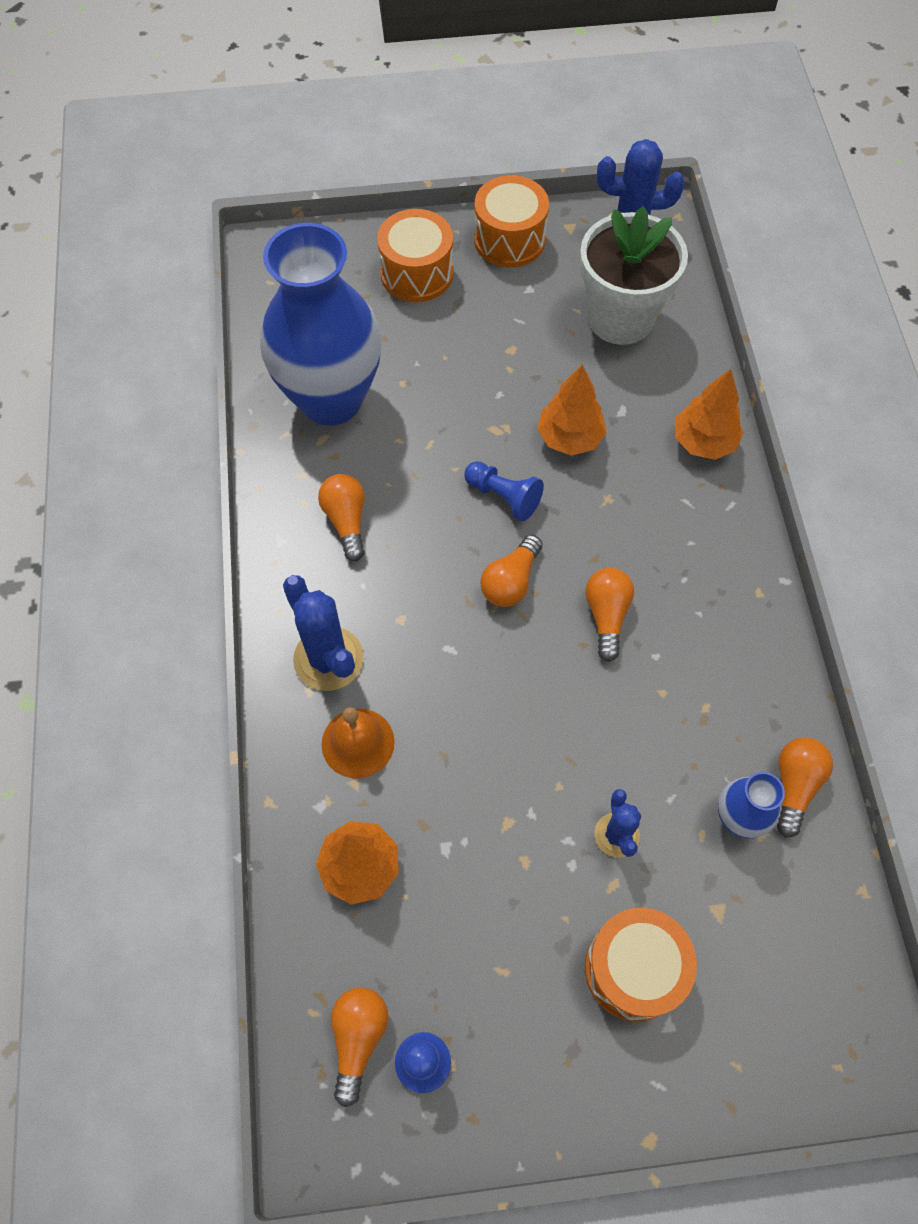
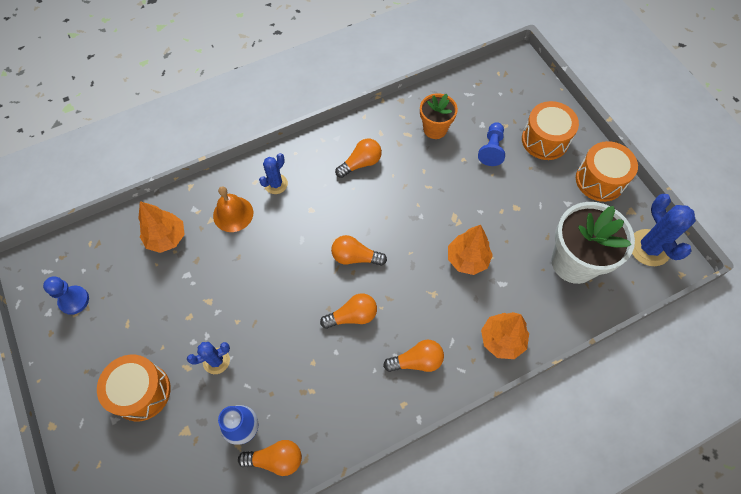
camera: 70 degrees right, 0 degrees up
blue vase [260,223,382,425] -> orange flower pot [420,93,458,139]
blue cactus [283,575,364,691] -> blue cactus [259,153,288,194], size x0.60
orange light bulb [331,987,389,1107] -> orange light bulb moved to [383,340,444,372]
blue pawn [464,461,544,521] -> blue pawn moved to [478,122,505,166]

